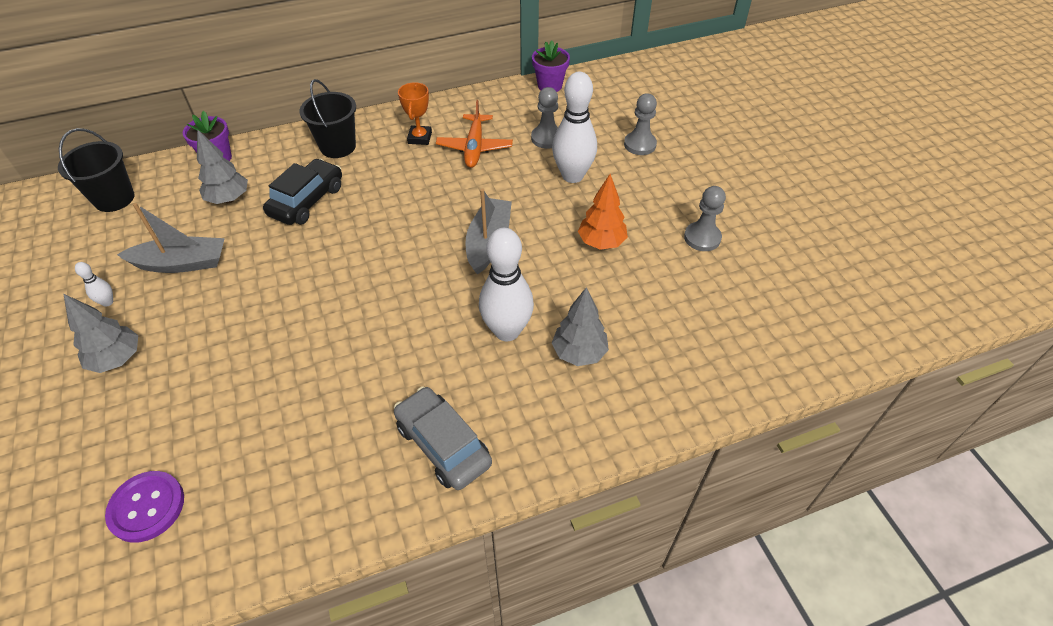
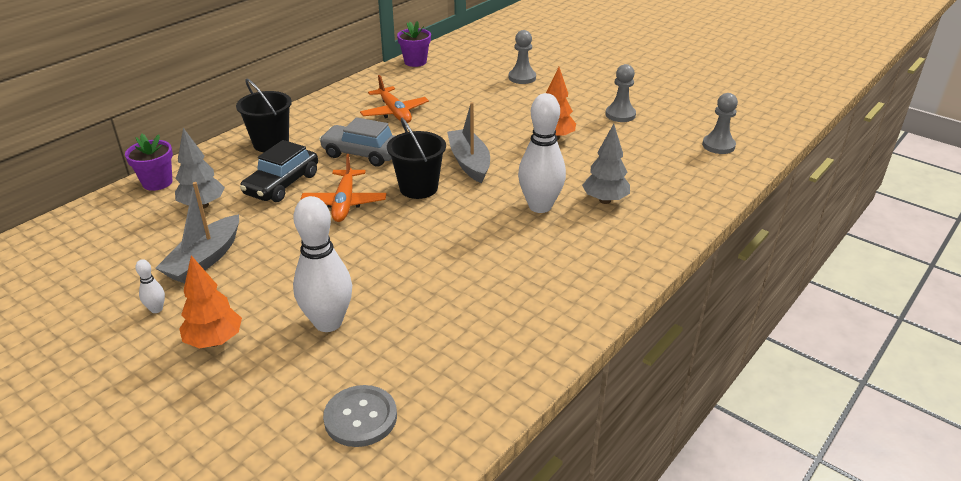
camera: 30 degrees left, 15 degrees down
black bucket [58,128,135,212] -> black bucket moved to [387,118,446,199]
grey tree [64,294,138,373] -> orange tree [179,255,242,348]
purple button [105,471,184,543] -> grey button [323,385,397,447]
grey boat [117,203,225,273] -> grey boat turned 150 degrees clockwise [155,182,239,283]
black car [263,159,342,225] -> black car turned 150 degrees counterclockwise [240,140,318,202]
grey car [394,386,492,490] -> grey car moved to [319,117,395,166]
orange trophy [398,82,432,145] -> none
grey pawn [531,87,558,149] -> grey pawn moved to [702,93,738,154]
white bowling pin [552,72,597,183] -> white bowling pin moved to [293,196,352,332]
none -> orange plane [301,154,386,222]

